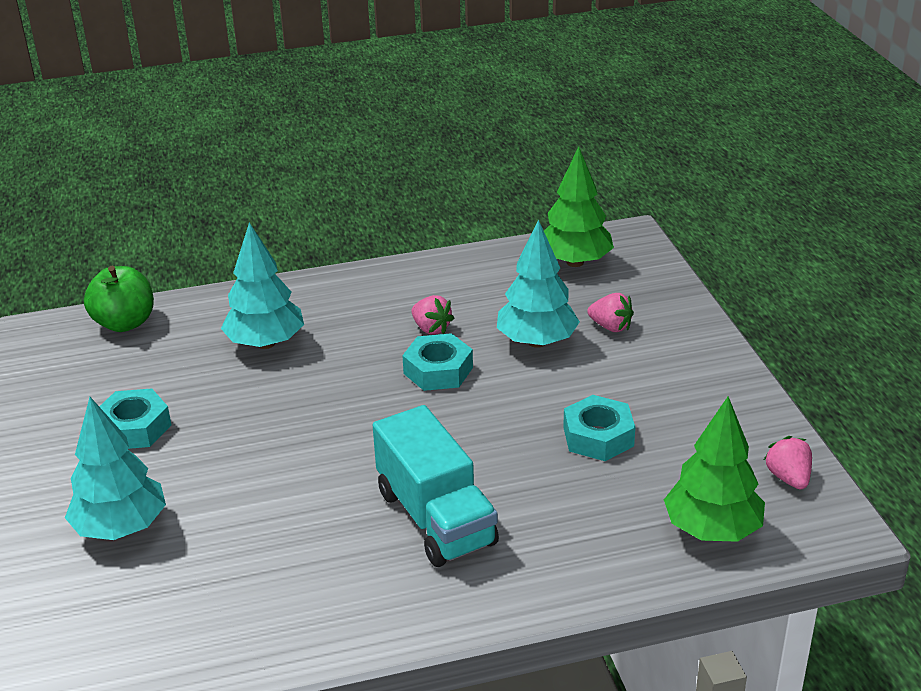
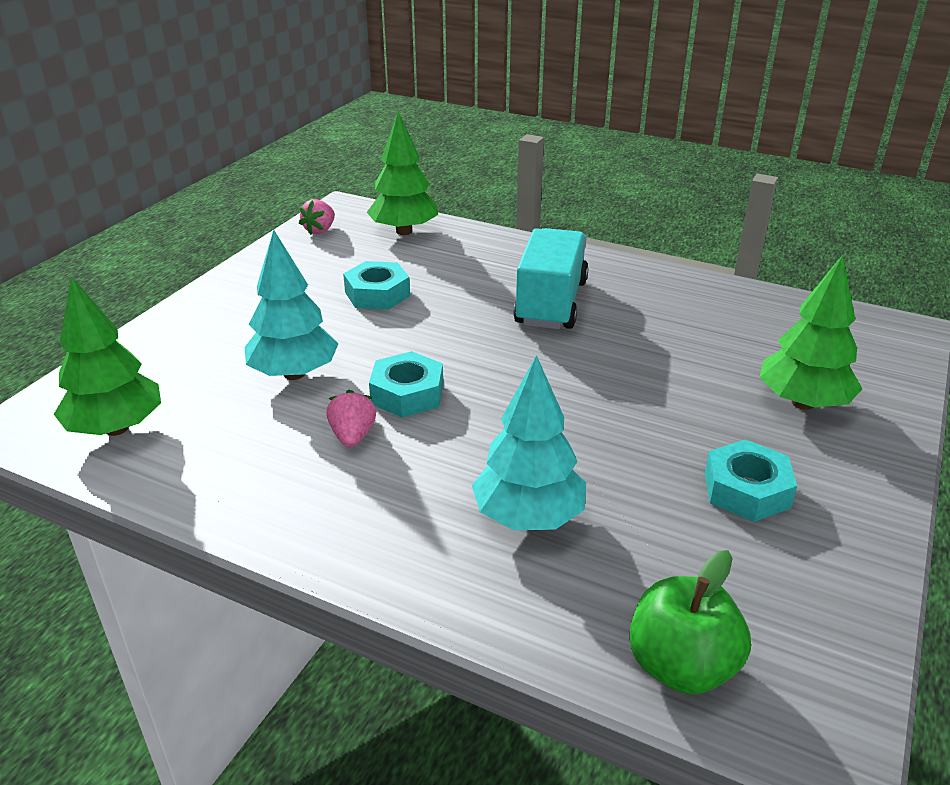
camera: 140 degrees left, 0 degrees up
turquoise tree [65,397,166,540] -> green tree [759,255,862,410]
pink strawberry [587,293,634,332] -> none

